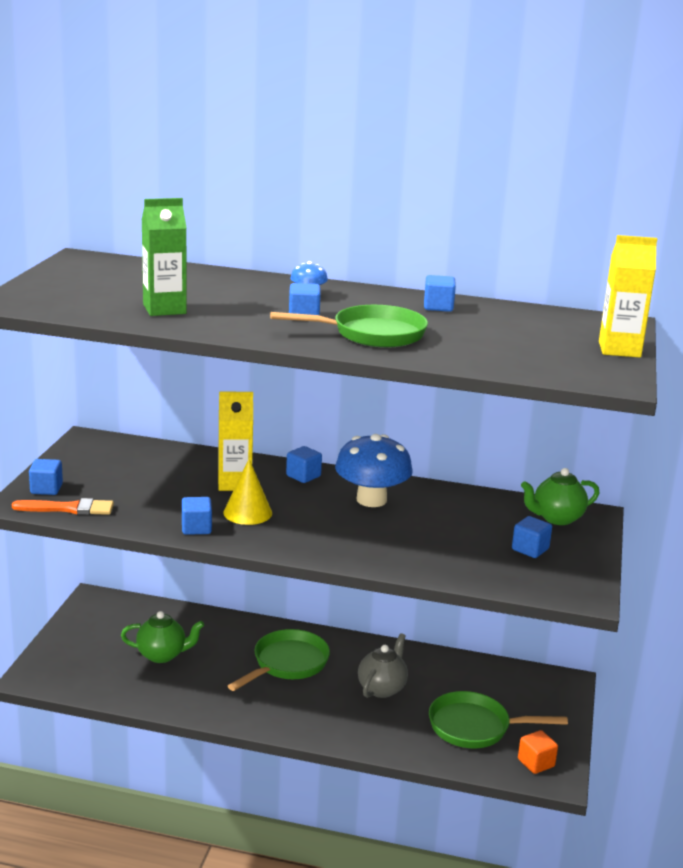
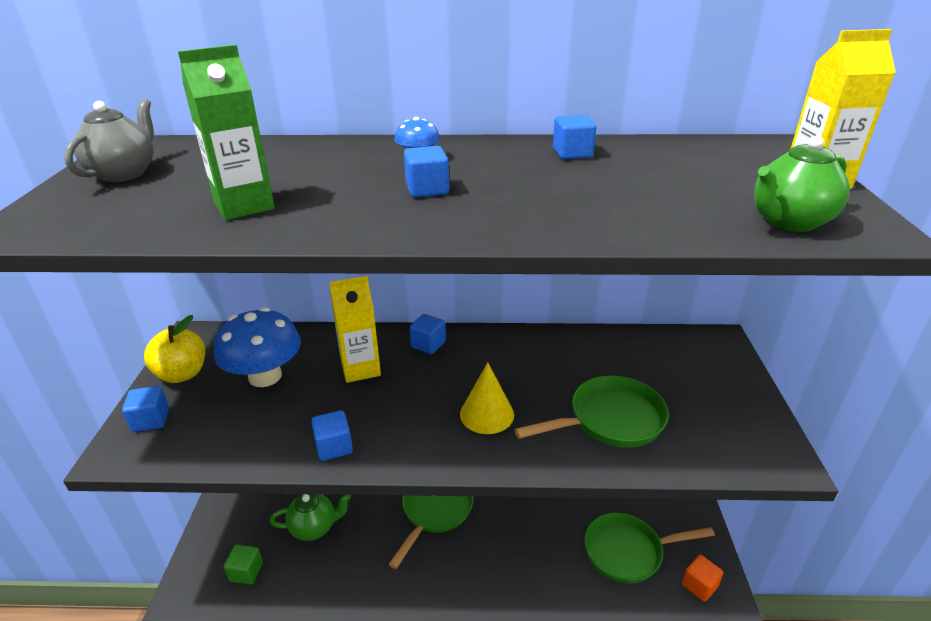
camera: 10 degrees left, 10 degrees up
orange brush [12,498,114,515] -> none
yellow cone [223,459,272,525] -> yellow cone moved to [460,362,514,434]
green pan [270,305,428,348] -> green pan moved to [514,375,669,448]
blue mushroom [335,434,413,507] -> blue mushroom moved to [214,307,301,387]
grey teapot [358,633,408,698] -> grey teapot moved to [64,99,154,182]
blue cube [512,516,552,558] -> none
green teapot [521,468,600,525] -> green teapot moved to [754,136,850,232]
none -> yellow apple [144,315,205,383]
none -> green cube [224,545,263,585]

